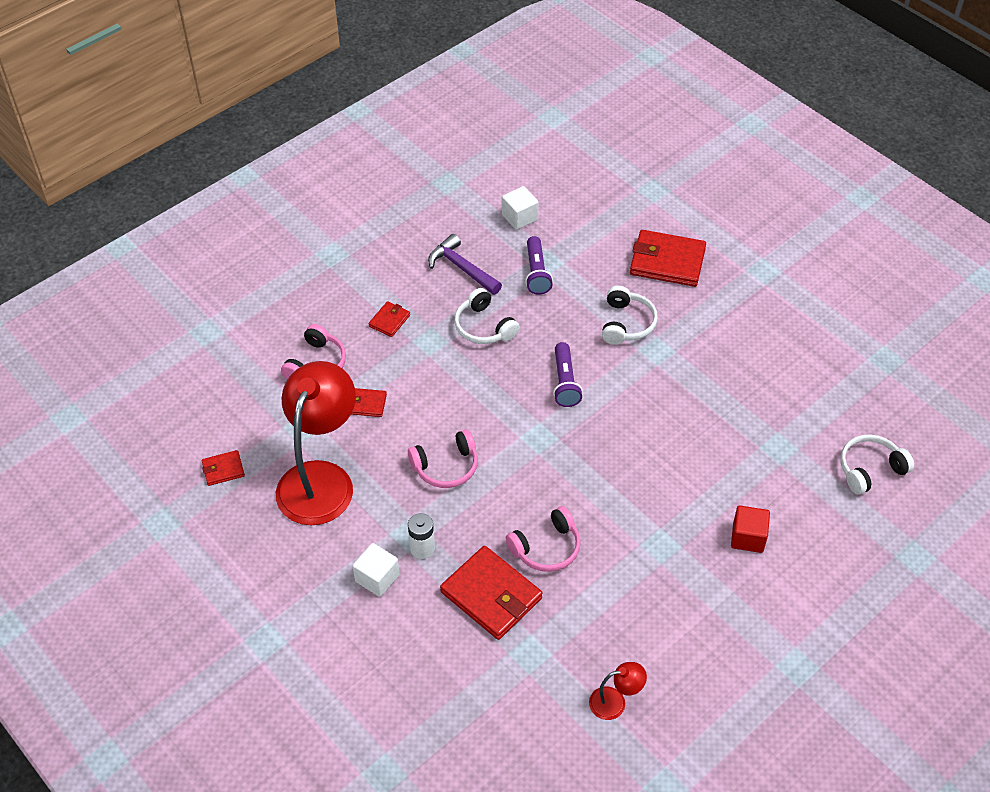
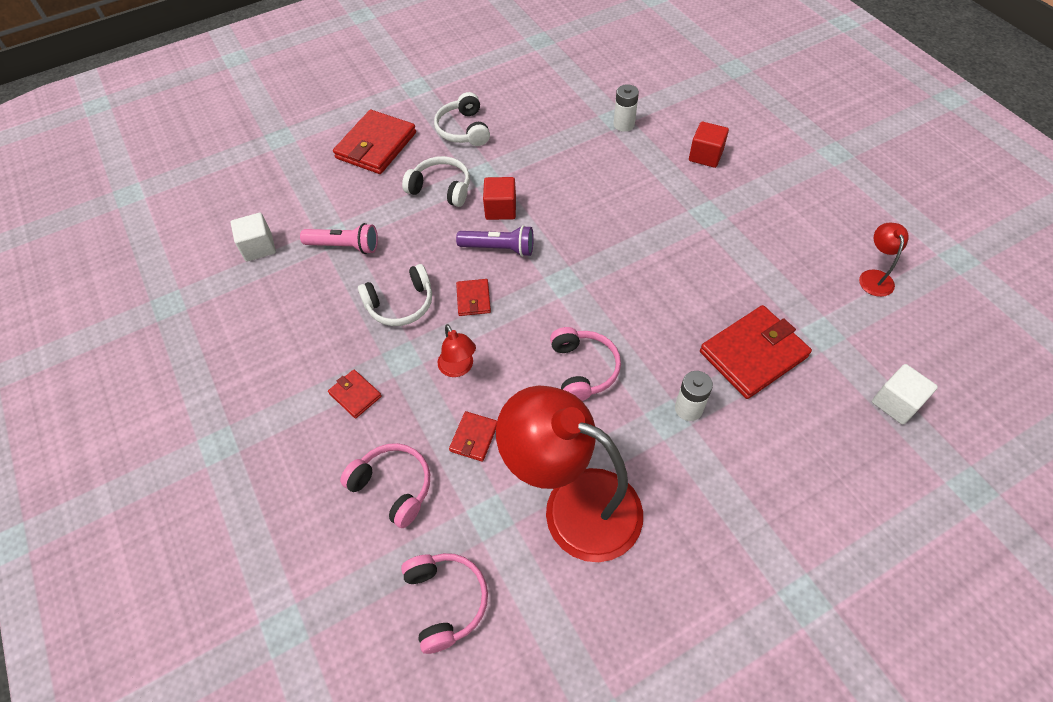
camera: 75 degrees left, 5 degrees up
red wallet [202,450,245,486] -> red wallet moved to [456,279,491,316]
white cube [353,543,399,597] -> white cube moved to [872,364,938,425]
purple hammer [428,234,502,295] -> none
pink headphones [506,506,581,572] -> pink headphones moved to [401,553,488,654]
purple flashlight [525,236,553,295] -> pink flashlight [300,223,378,254]
white headphones [840,434,914,495] -> white headphones moved to [434,92,490,146]
none -> red lamp [438,324,476,377]
none -> red cube [483,177,516,220]
none -> white battery [614,84,639,132]

